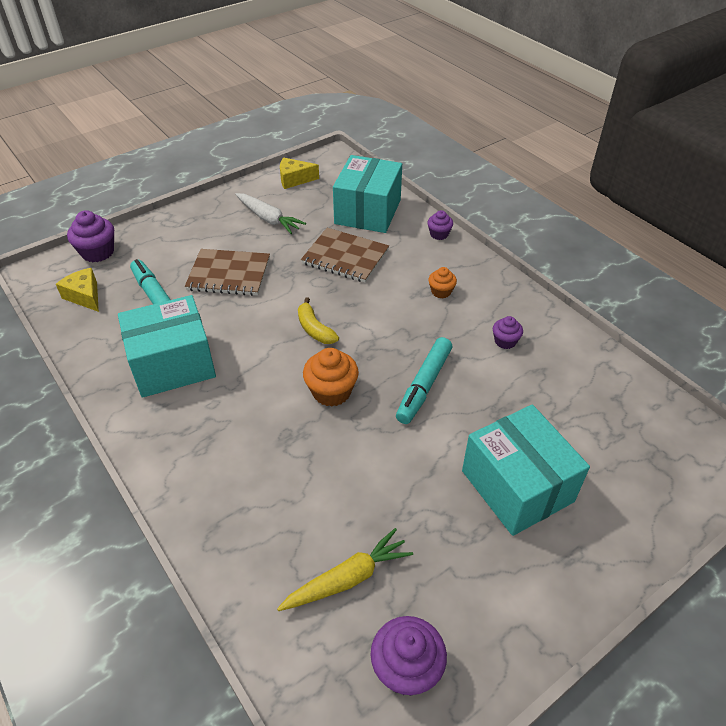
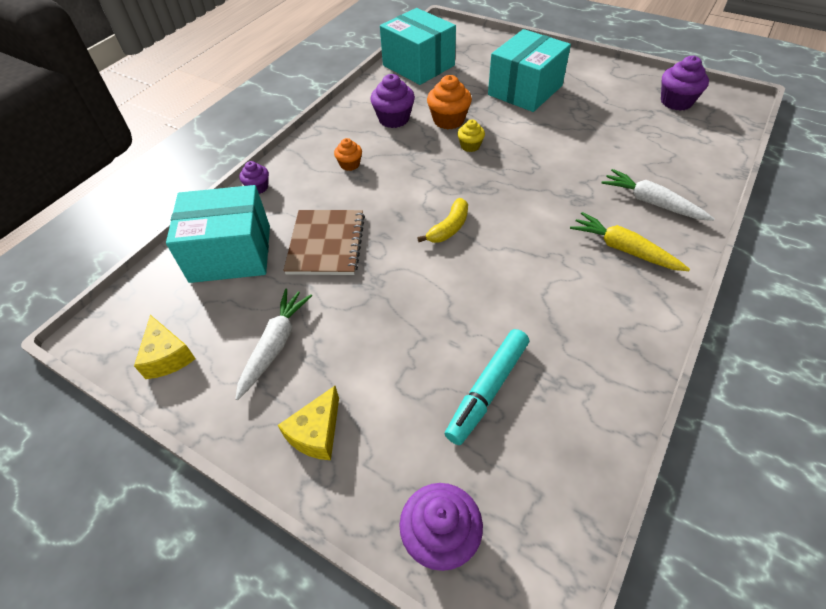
camera: 110 degrees left, 5 degrees up
yellow cheese [56,268,99,312] -> yellow cheese moved to [278,386,339,460]
turquoise box [118,295,216,398] -> turquoise box moved to [380,8,456,85]
brown notebook [185,249,270,296] -> none
yellow carrot [277,528,413,611] -> yellow carrot moved to [570,212,690,271]
orange cupcake [303,348,359,407] -> orange cupcake moved to [427,75,472,129]
turquoise marker [396,337,452,424] -> yellow cupcake [457,119,485,152]
purple cupcake [493,316,523,349] -> purple cupcake [370,74,415,128], size x1.69
none -> white carrot [601,169,715,221]

